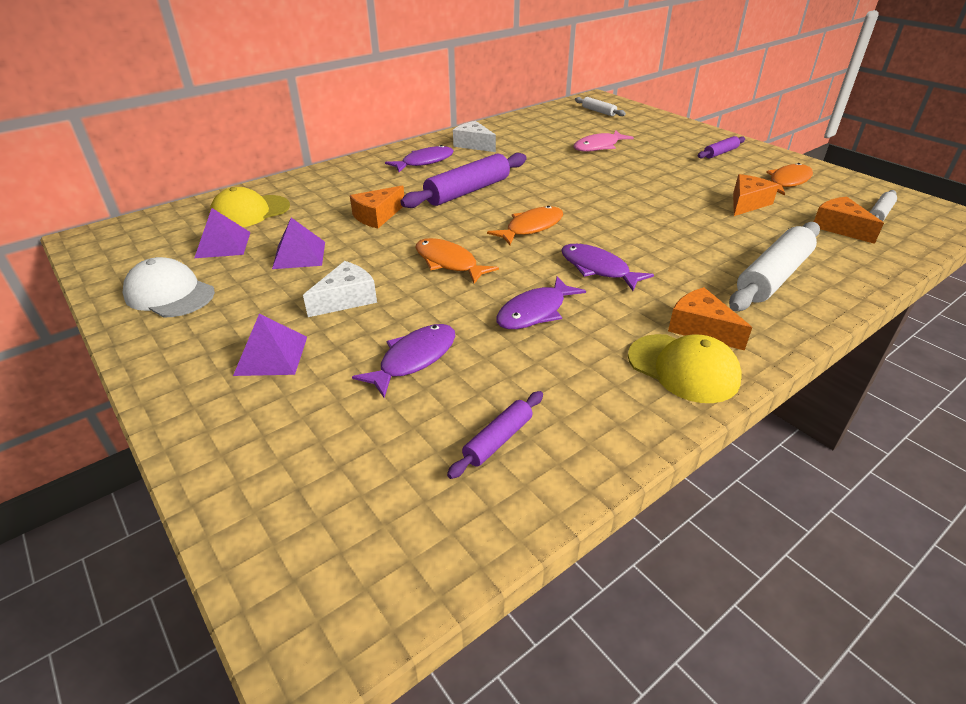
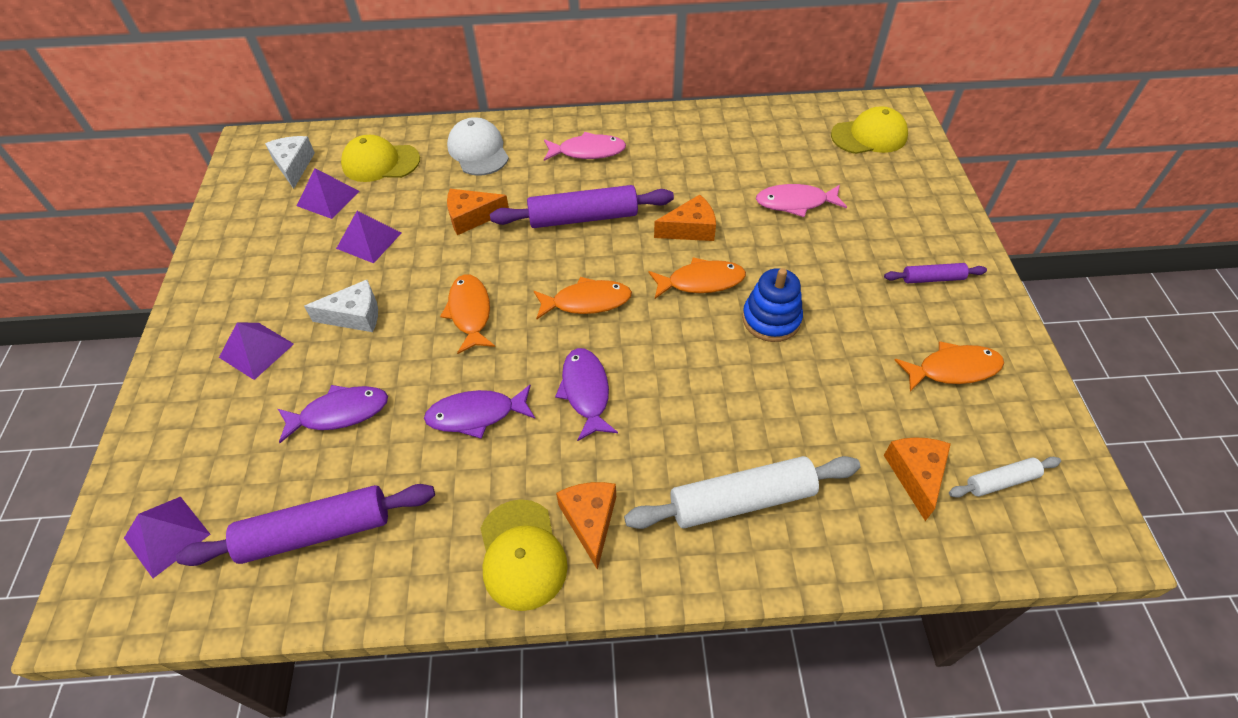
camera: 35 degrees right, 15 degrees up
white cap [122,257,215,318] -> white cap moved to [447,117,509,176]
purple fish [385,145,454,172] -> pink fish [544,132,626,161]
purple rolling pin [447,391,543,479] -> purple rolling pin [176,484,435,566], size x1.93
white cheese [453,121,496,152] -> white cheese moved to [265,136,315,189]
white rolling pin [575,97,626,116] -> yellow cap [831,106,908,154]
orange cheese [733,174,779,216] -> orange cheese moved to [654,194,716,241]
none -> purple pyramid [124,496,210,578]
none -> orange fish [648,257,746,299]
none -> blue stacking toy [742,268,803,342]

